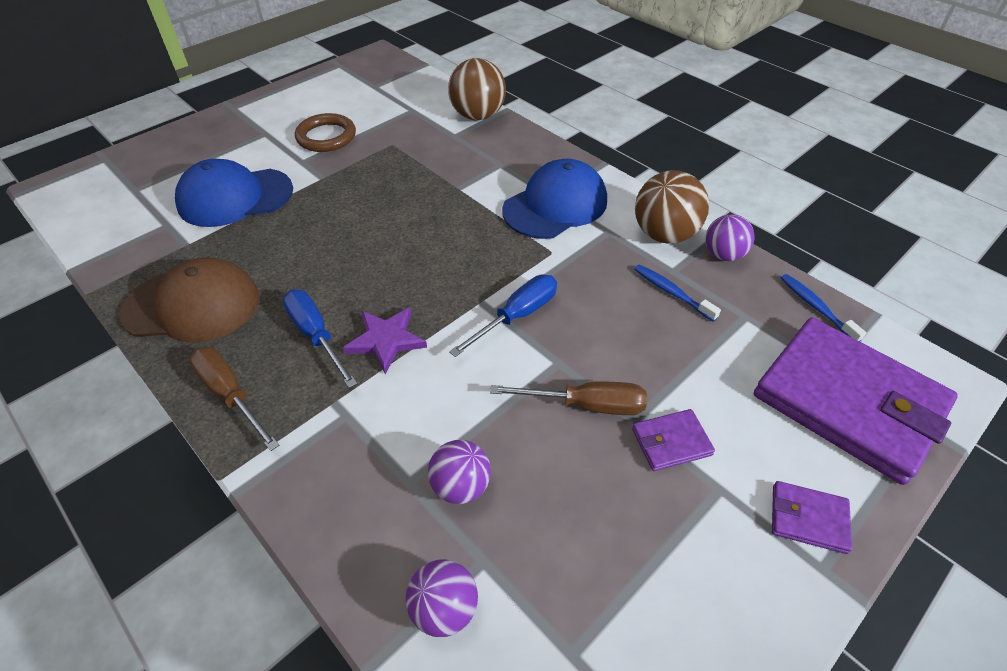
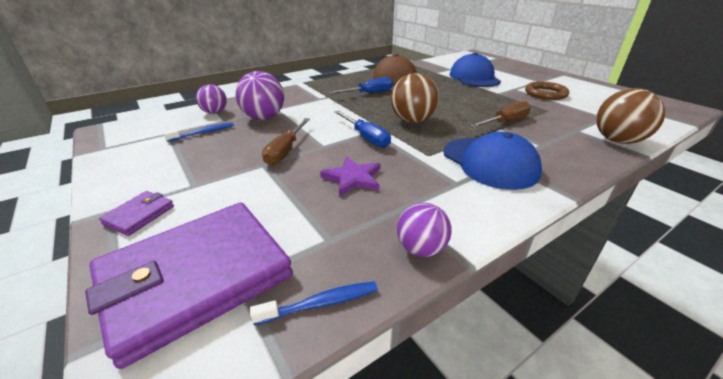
camera: 100 degrees right, 15 degrees down
brown screwdriver [189,347,280,451] -> brown screwdriver moved to [469,101,531,128]
purple star [343,307,427,374] -> purple star moved to [320,157,381,196]
purple ball [428,440,491,504] -> purple ball [235,71,284,120], size x1.57
purple wallet [632,409,715,471] -> none
blue toothbrush [634,264,721,322] -> blue toothbrush moved to [164,122,234,142]
brown ball [635,170,709,243] -> brown ball moved to [391,73,439,123]

